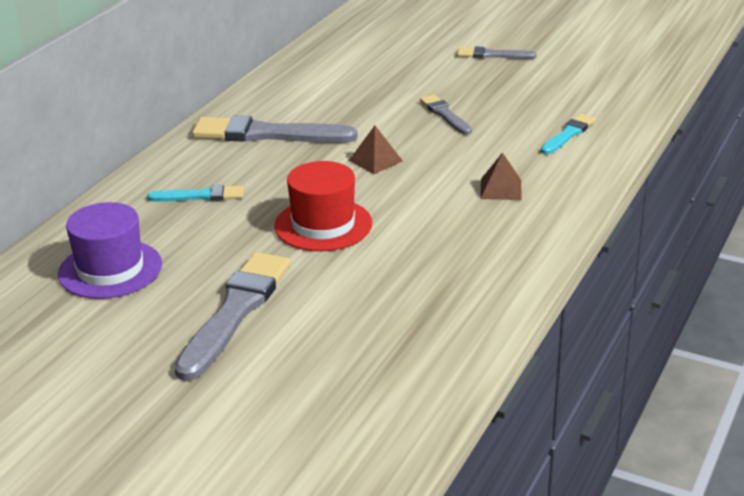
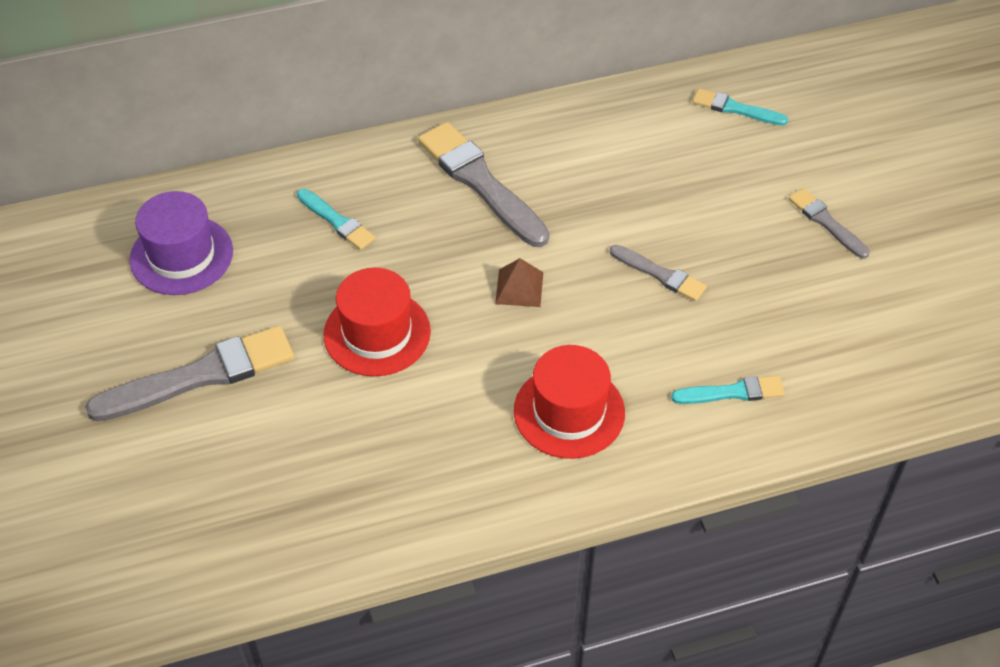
camera: 45 degrees right, 20 degrees up
grey brush [420,95,472,135] -> grey brush turned 105 degrees clockwise [610,245,707,301]
brown pyramid [480,152,522,200] -> red hat [514,345,625,459]
none -> turquoise brush [692,88,788,126]

